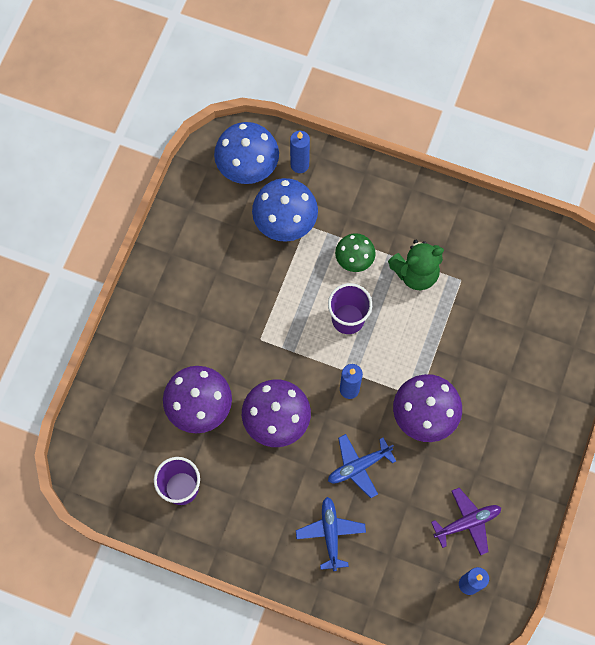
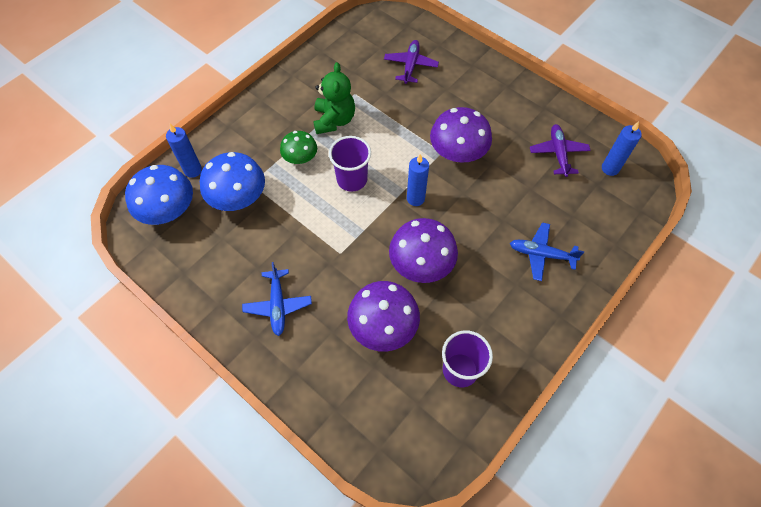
camera: 70 degrees left, 10 degrees down
blue plane [328,434,396,498] -> blue plane moved to [242,262,312,336]
none -> purple plane [384,40,439,84]

